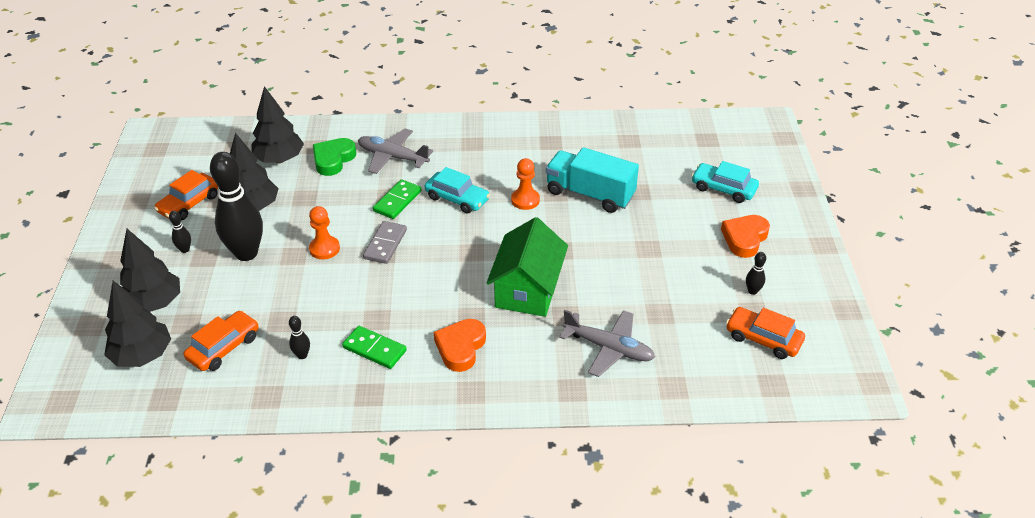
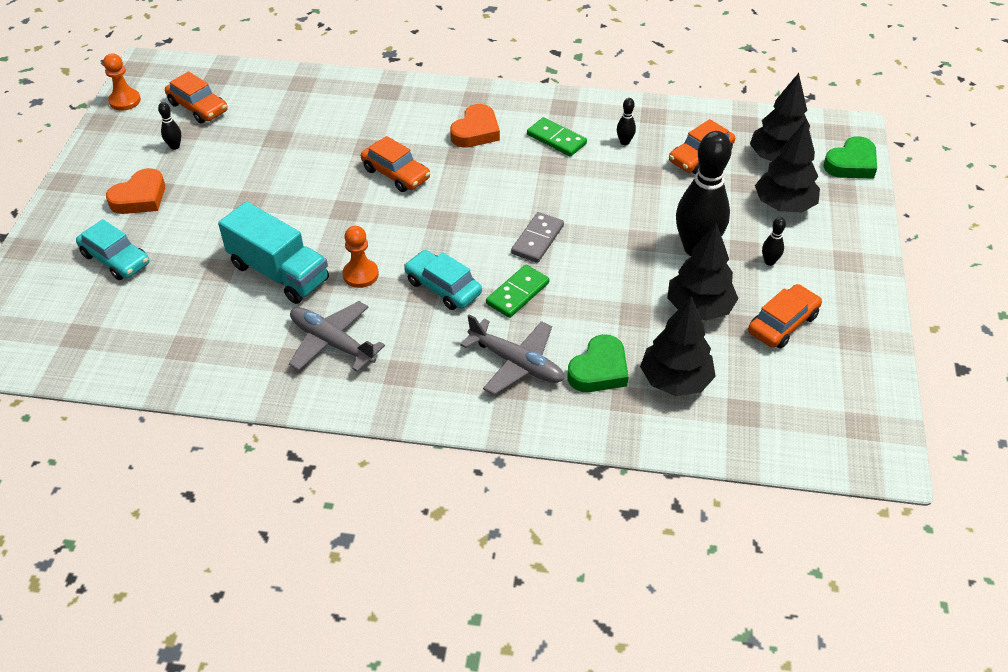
camera: 170 degrees left, 5 degrees up
orange pawn [309,206,340,259] -> orange pawn moved to [103,53,141,111]
green house [486,217,568,317] -> orange car [361,136,430,192]
grey plane [559,310,655,377] -> grey plane moved to [289,301,385,372]
none -> green heart [823,136,877,179]

